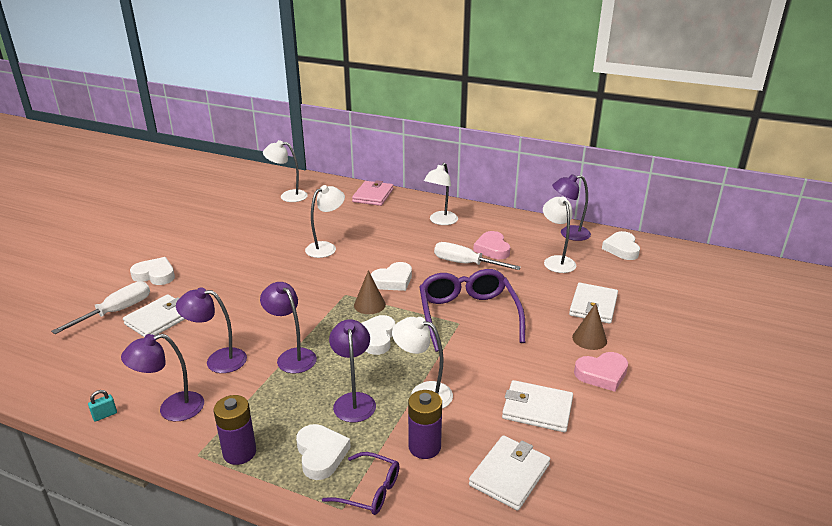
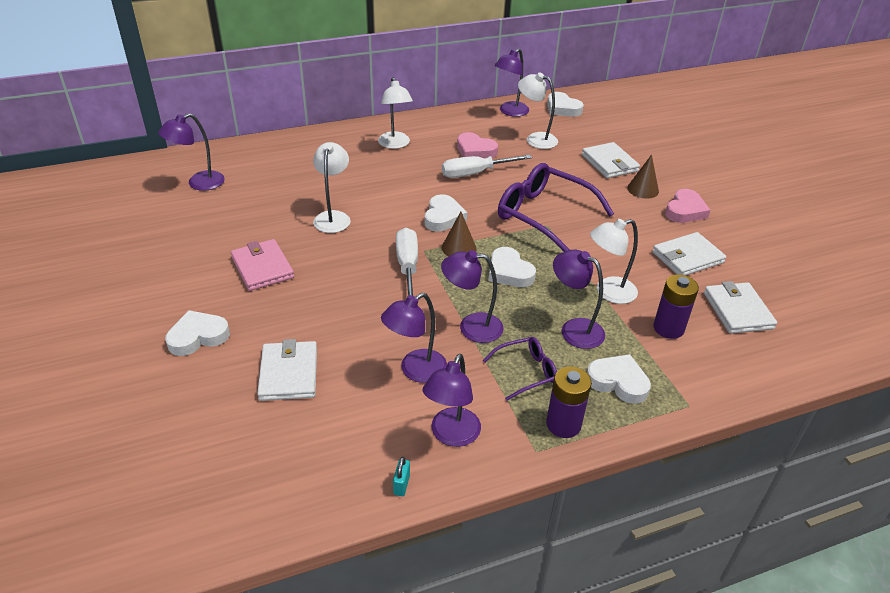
camera: 45 degrees left, 10 degrees up
white screwdriver [51,282,150,334] -> white screwdriver moved to [396,228,418,296]
white lamp [263,140,308,202] -> purple lamp [158,113,225,191]
purple glasses [322,452,400,515] -> purple glasses moved to [483,337,557,401]
pink wallet [352,180,393,206] -> pink wallet moved to [231,239,294,291]

